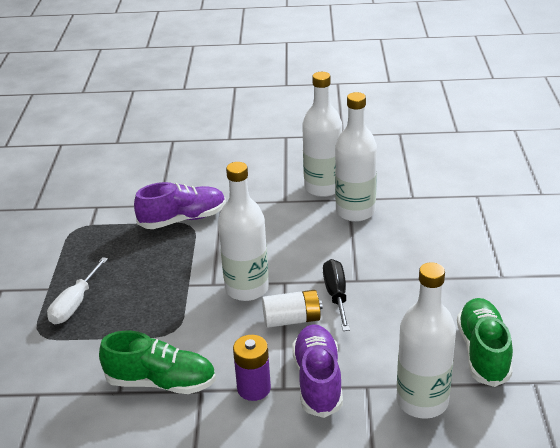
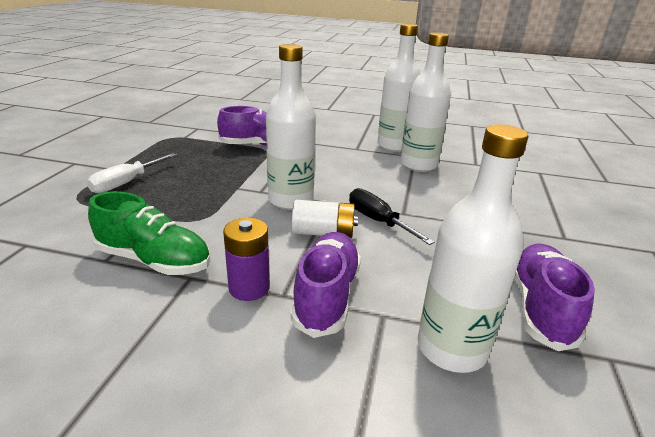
camera: 10 degrees right, 5 degrees down
black screwdriver [323,259,350,331] -> black screwdriver turned 45 degrees counterclockwise [349,188,435,245]
green shoe [457,298,513,387] -> purple shoe [514,244,595,351]

